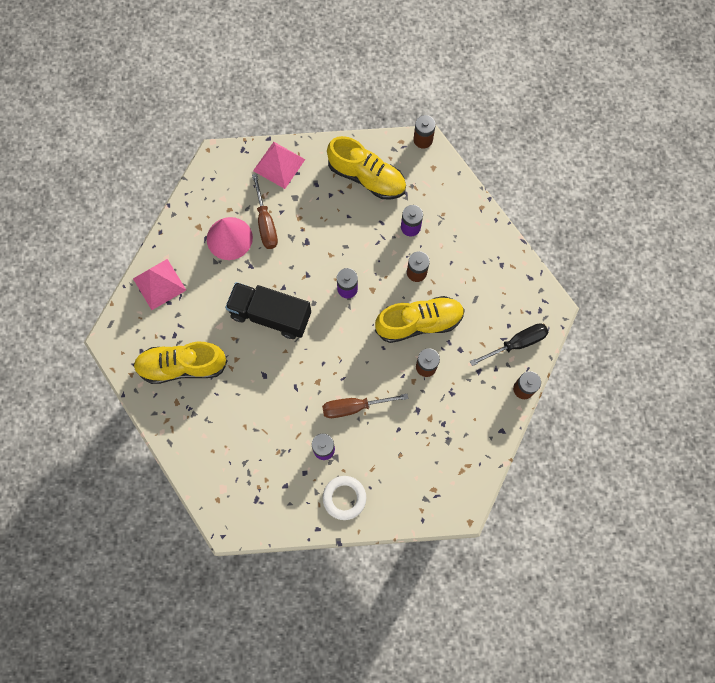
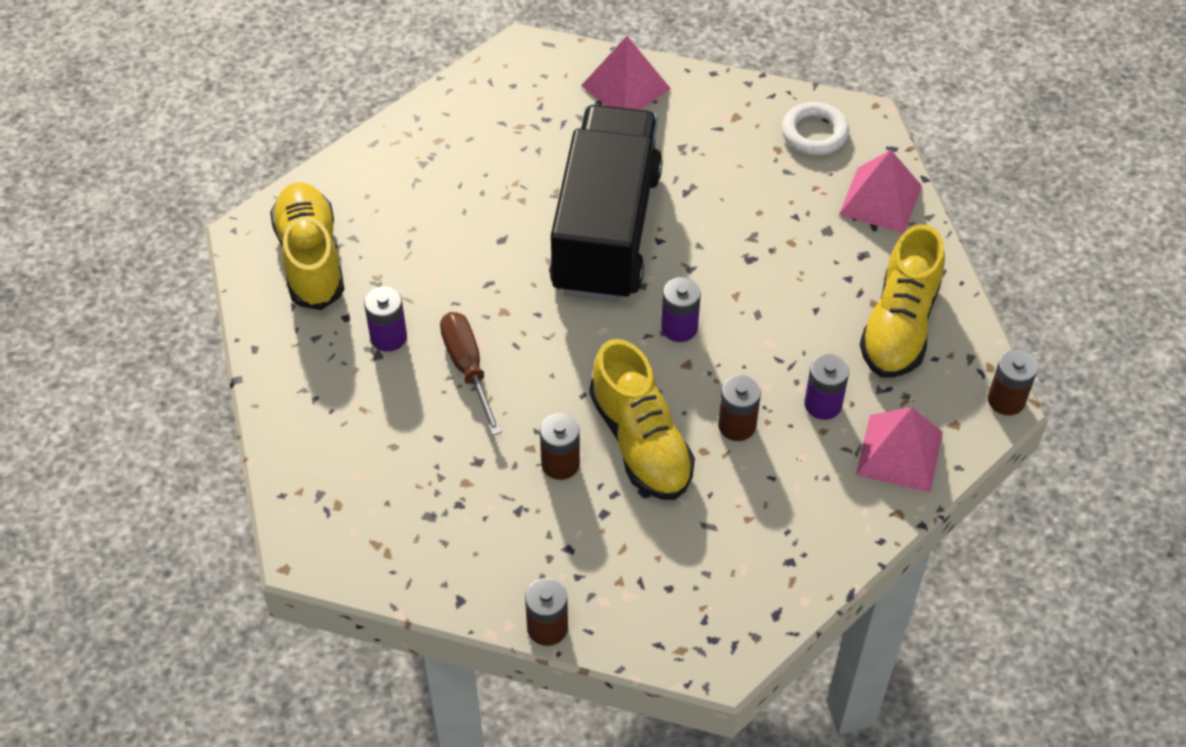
camera: 80 degrees right, 20 degrees down
yellow shoe [133,342,228,384] -> yellow shoe moved to [270,182,344,310]
pink cone [207,217,253,260] -> none
black truck [225,282,311,339] -> black truck [549,105,663,302], size x1.50
brown screwdriver [252,174,278,249] -> none
white ring [323,476,366,520] -> white ring moved to [782,102,849,155]
black screwdriver [470,323,548,366] -> none
none -> pink pyramid [856,407,943,493]

